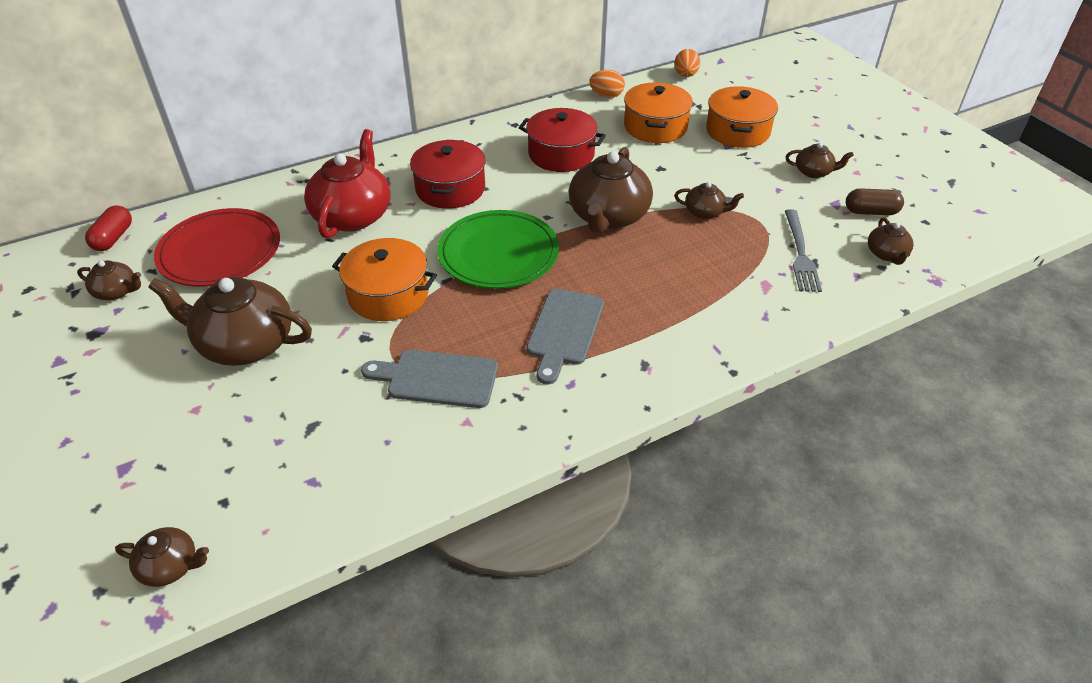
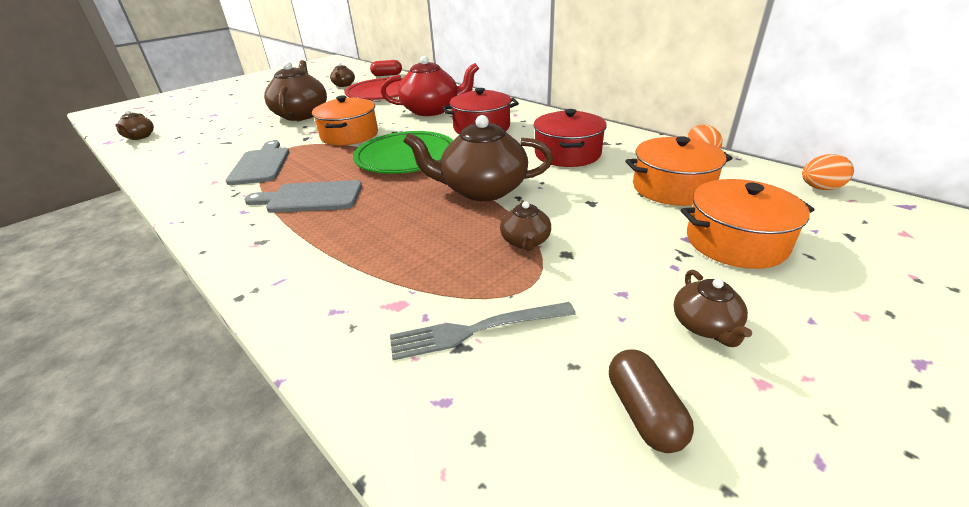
camera: 75 degrees right, 10 degrees down
brown teapot [868,217,913,265] -> none

